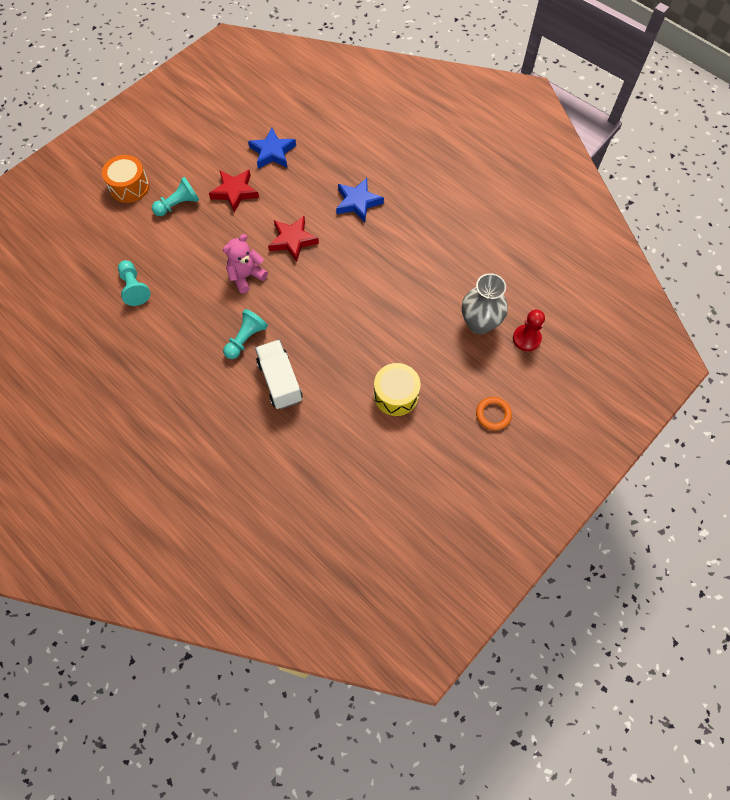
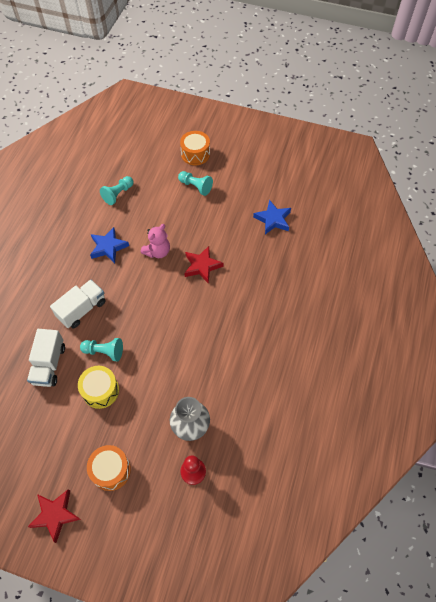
camera: 65 degrees right, 5 degrees down
red star [209,170,259,213] -> red star moved to [28,489,81,543]
pink teddy bear [223,234,268,293] -> pink teddy bear turned 105 degrees clockwise [140,224,170,258]
turquoise pawn [223,309,268,359] -> turquoise pawn moved to [80,338,123,361]
blue star [336,178,384,222] -> blue star moved to [90,227,129,263]
orange ring [476,397,512,430] -> orange drum [87,445,131,491]
none -> white truck [27,329,65,387]

